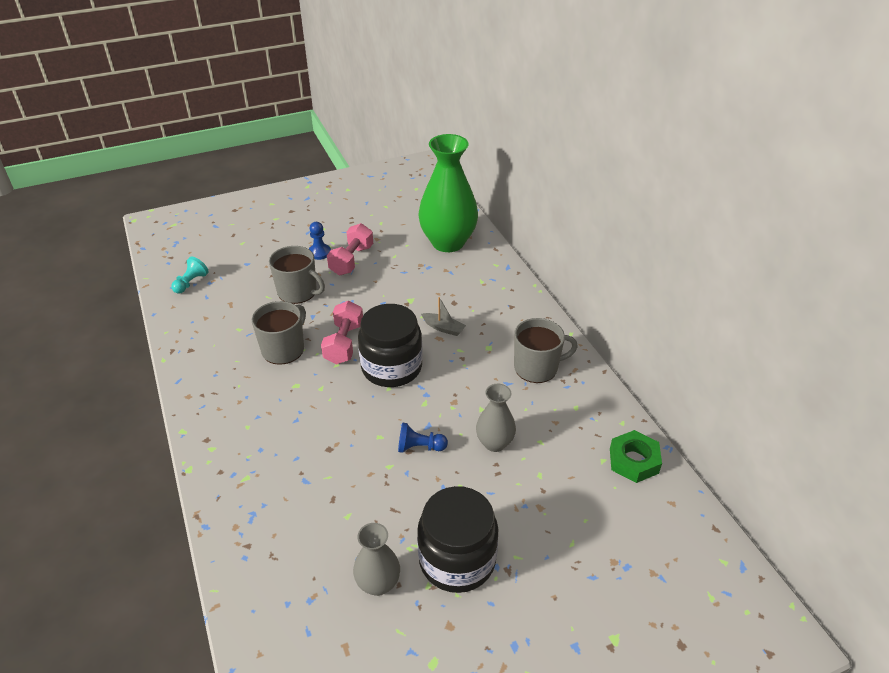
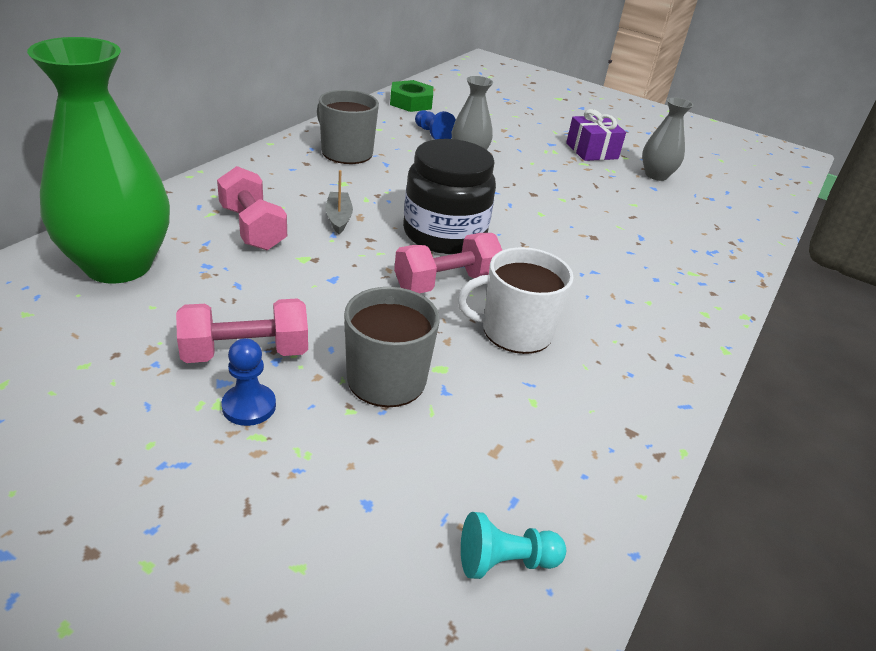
camera: 130 degrees left, 5 degrees down
grey mug [252,301,306,365] -> white mug [457,247,574,354]
blue pawn [398,423,448,453] -> blue pawn moved to [415,110,456,140]
black jar [417,486,498,593] -> purple gift [566,109,626,161]
none -> pink dumbbell [217,166,287,250]

